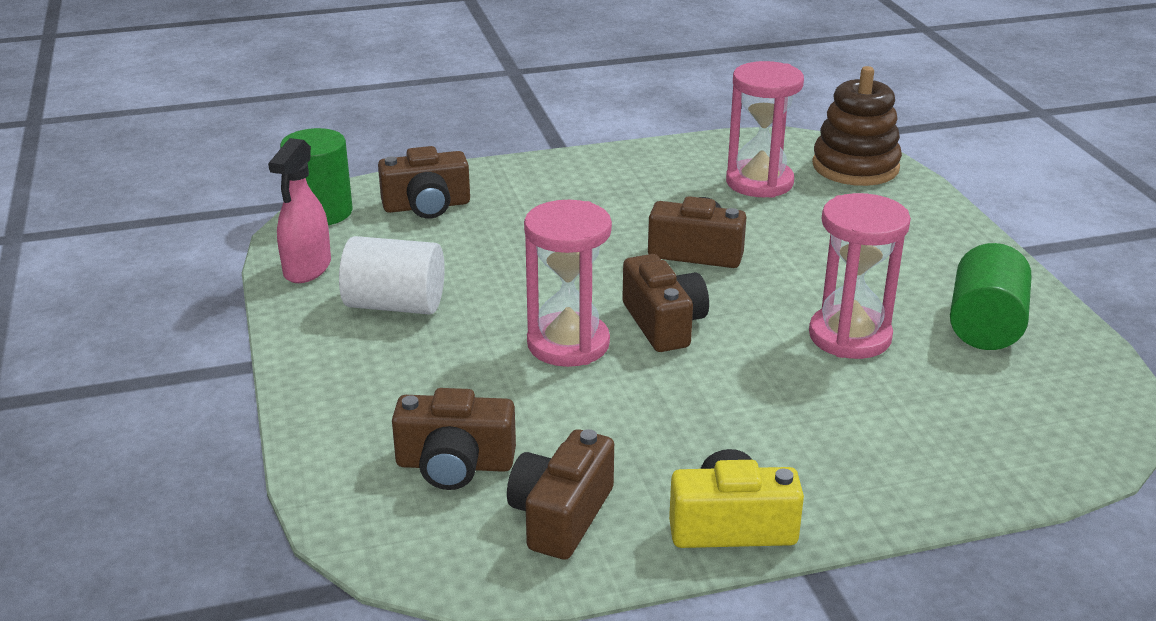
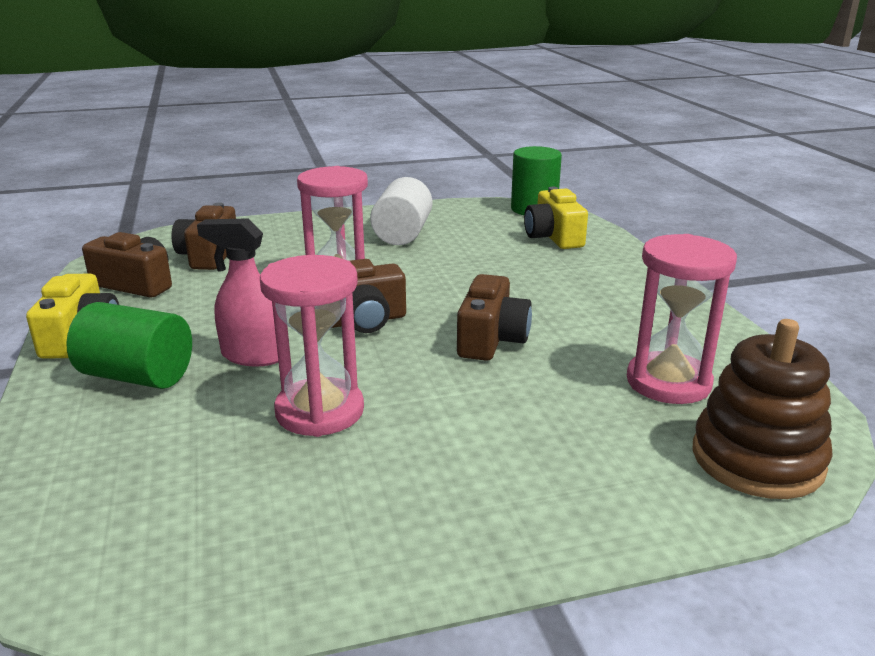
camera: 90 degrees right, 5 degrees down
pink spray bottle [268,138,331,283] -> pink spray bottle moved to [197,218,278,366]
brown camera [378,146,470,219] -> yellow camera [524,187,588,249]
green cylinder [950,243,1031,350] -> green cylinder moved to [66,302,192,389]

